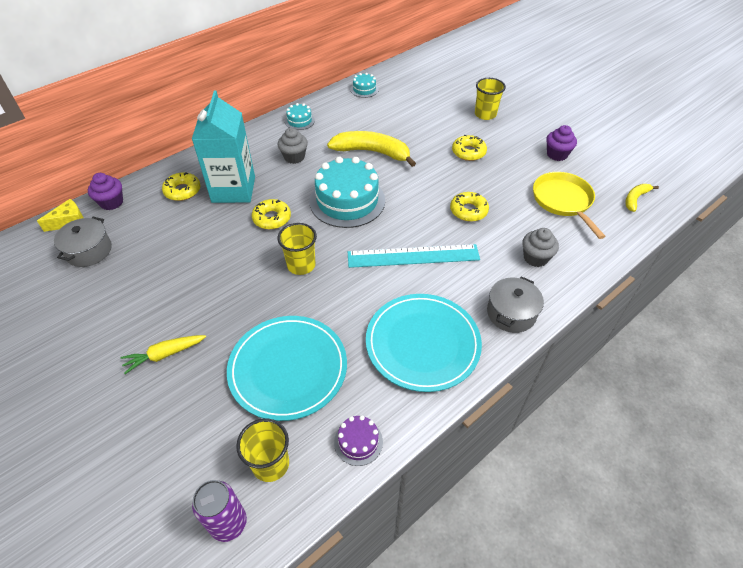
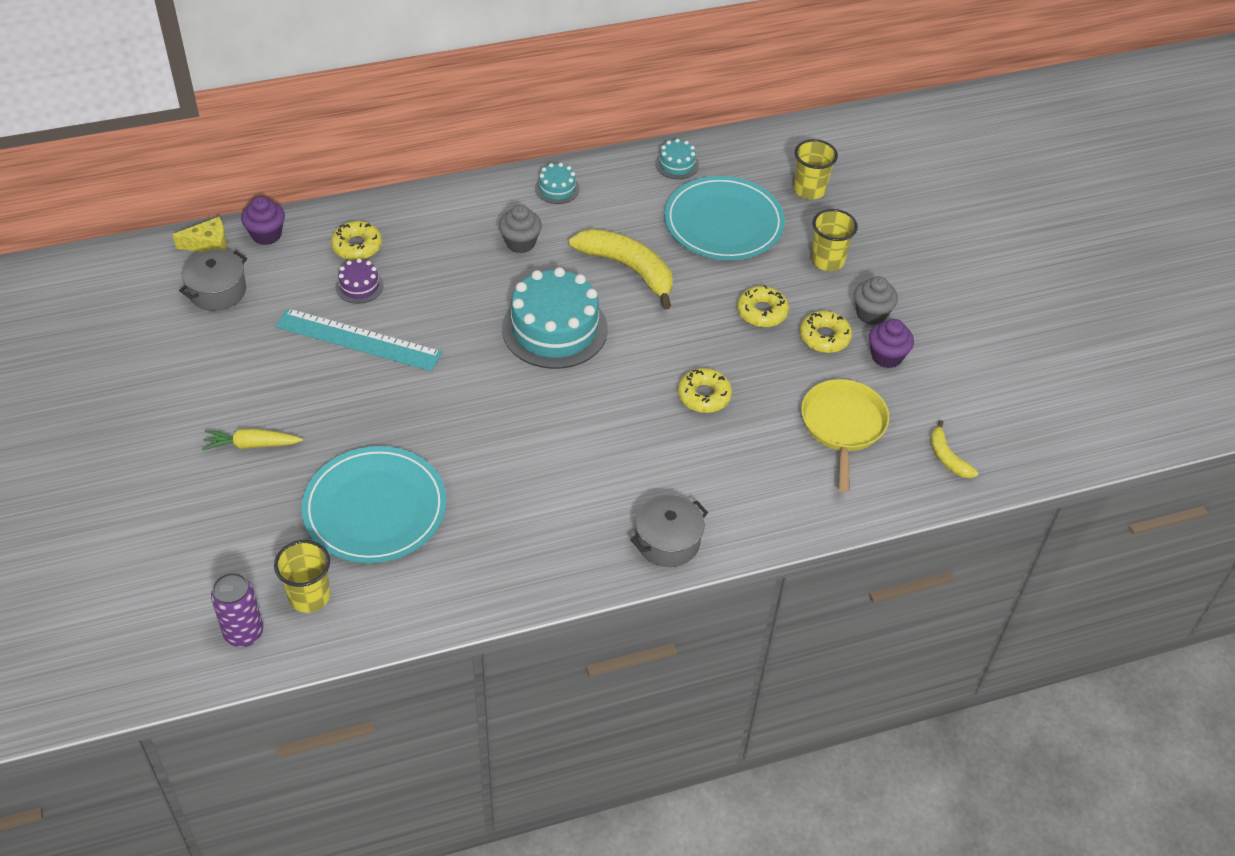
camera: 20 degrees right, 0 degrees up
turquoise carton [192,90,255,203] -> none
yellow donut [252,199,291,229] -> yellow donut moved to [800,311,852,353]
yellow cup [278,223,317,275] -> yellow cup moved to [794,139,838,200]
purple cake [334,415,383,466] -> purple cake moved to [335,259,384,304]
turquoise ruler [348,244,480,268] -> turquoise ruler moved to [276,308,442,371]
turquoise plate [366,294,482,392] -> turquoise plate moved to [664,176,785,260]
grey cupcake [522,228,559,267] -> grey cupcake moved to [854,276,898,325]
yellow banana [625,184,659,212] -> yellow banana turned 90 degrees counterclockwise [930,420,978,478]

